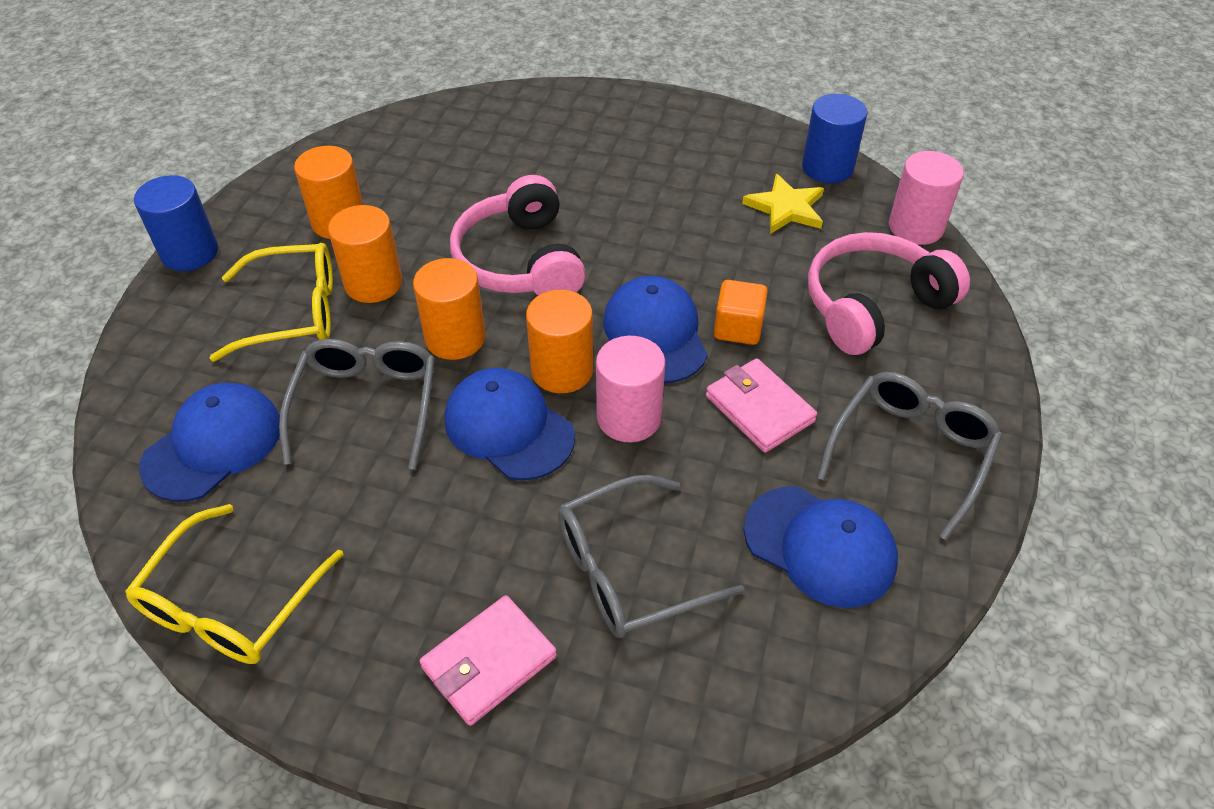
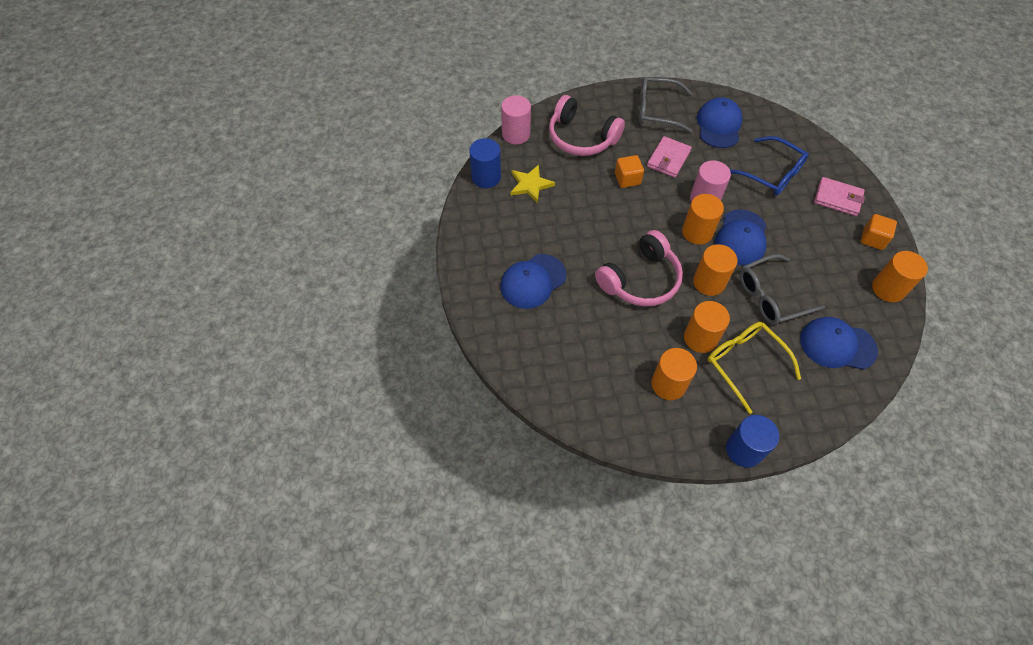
camera: 115 degrees left, 10 degrees up
yellow glasses [125,504,344,664] -> orange cylinder [872,251,928,302]
grey glasses [558,475,745,638] -> blue glasses [730,136,809,196]
blue cap [603,276,708,383] -> blue cap moved to [500,254,566,309]
none -> orange cube [861,214,897,250]

